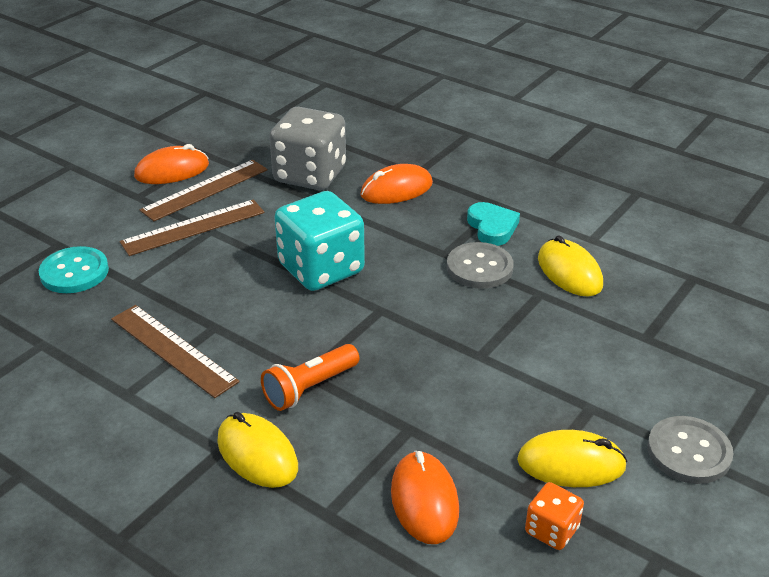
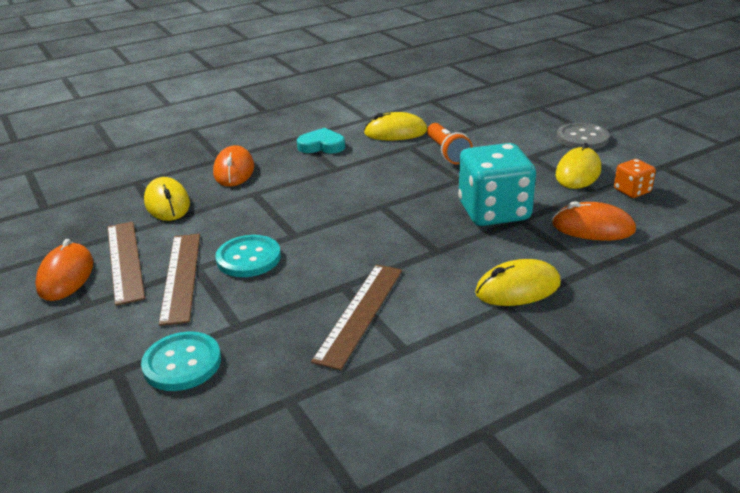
camera: 65 degrees left, 5 degrees down
brown ruler [111,305,240,398] -> brown ruler turned 45 degrees counterclockwise [311,264,402,370]
orange flashlight [261,344,359,411] -> orange flashlight moved to [427,123,473,164]
grey dice [269,107,346,190] -> yellow mouse [144,177,190,221]
turquoise dice [274,191,365,291] -> turquoise dice moved to [458,143,536,226]
grey button [447,242,514,289] -> none
none -> turquoise button [215,235,281,277]

